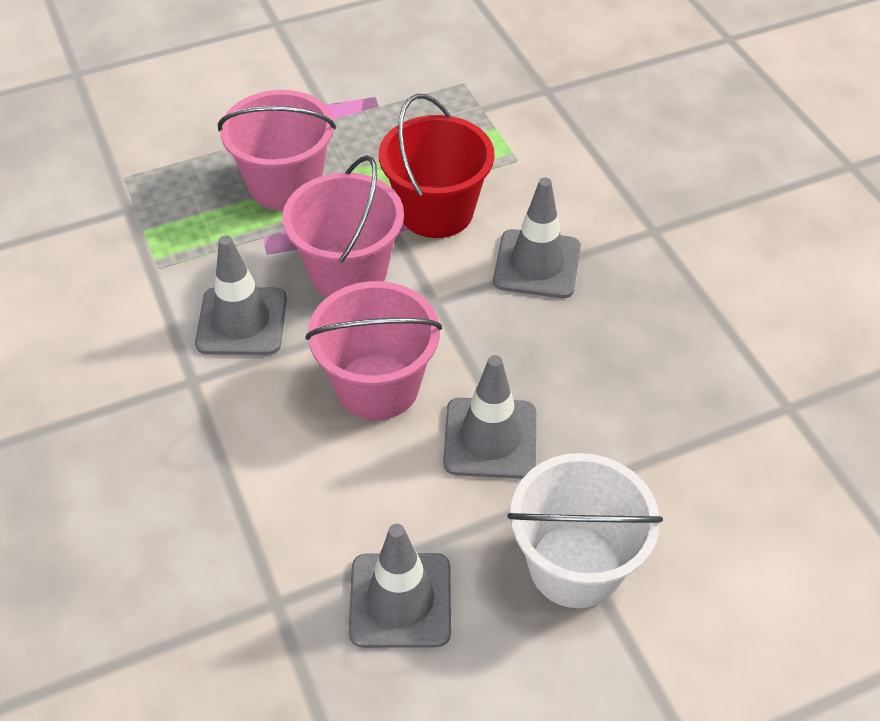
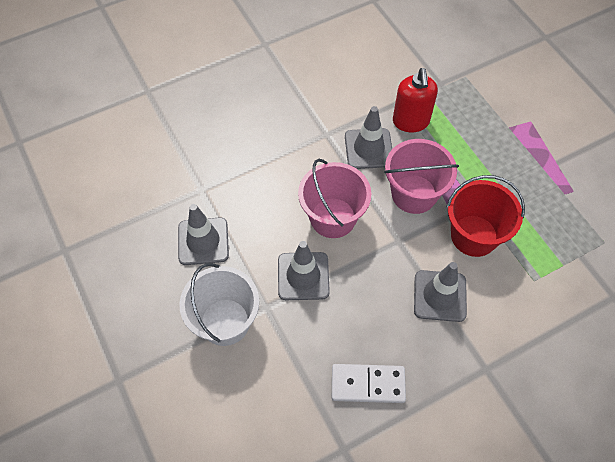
camera: 85 degrees right, 10 degrees up
pink bucket [218,90,336,211] -> none
none -> white domino [332,364,406,403]
none -> red soap dispenser [393,68,438,132]

